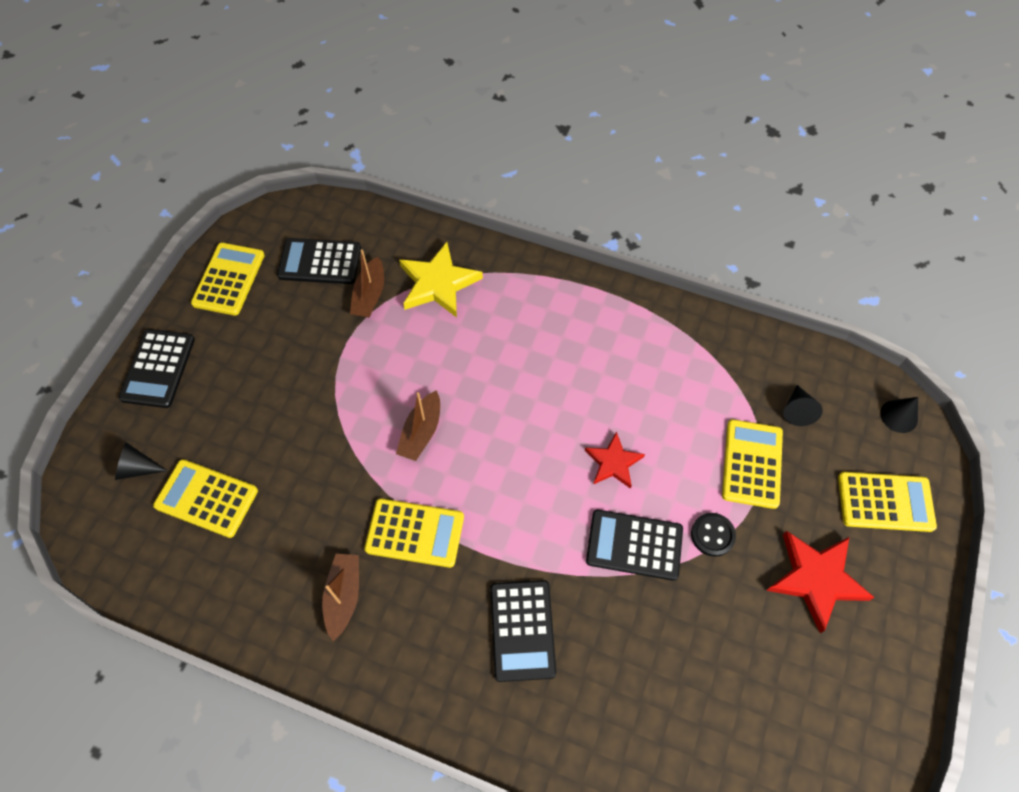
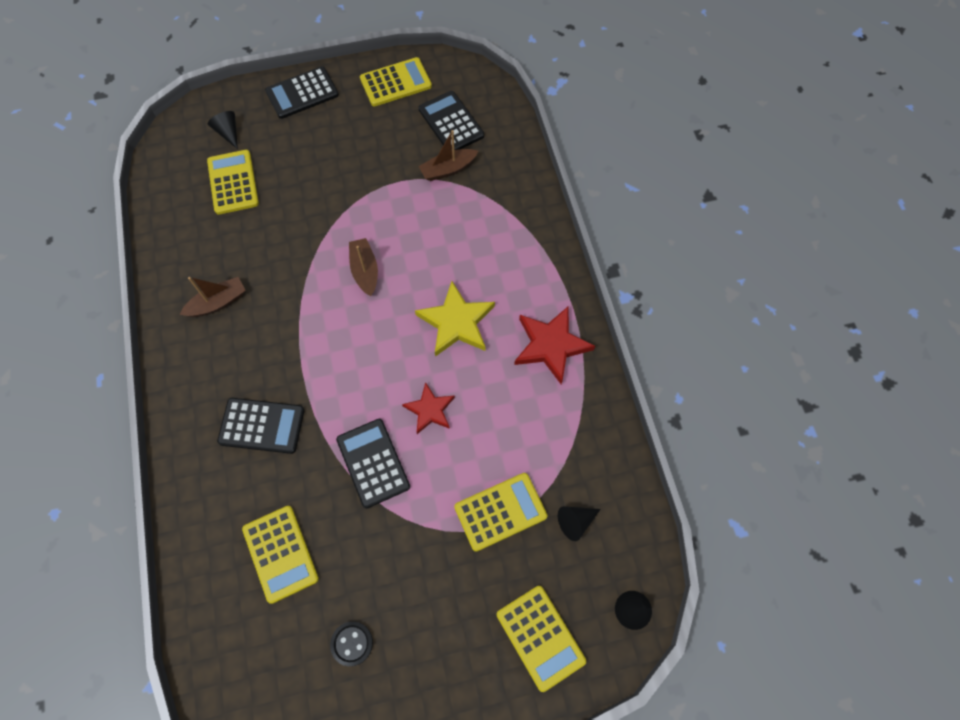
camera: 55 degrees right, 5 degrees up
yellow calculator [364,498,464,568] -> yellow calculator moved to [242,506,319,604]
brown boat [396,390,440,461] -> brown boat turned 90 degrees clockwise [349,238,378,296]
yellow star [399,242,483,318] -> yellow star moved to [415,281,495,357]
black calculator [490,580,556,682] -> black calculator turned 135 degrees counterclockwise [217,398,304,454]
black button [691,513,736,557] -> black button moved to [330,621,373,666]
red star [766,531,875,633] -> red star moved to [514,306,595,384]

